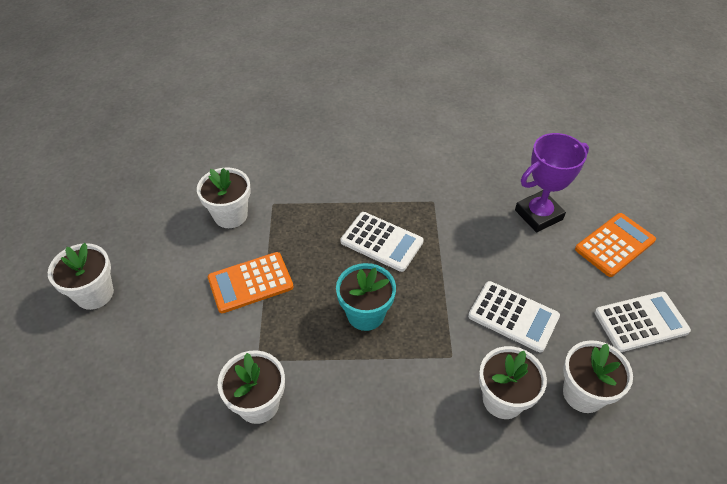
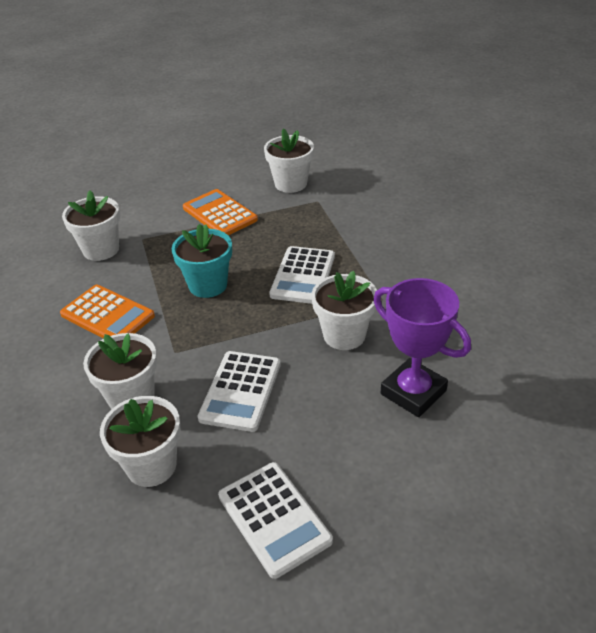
camera: 75 degrees right, 10 degrees down
white flower pot [48,243,114,310] -> white flower pot moved to [312,271,377,350]
orange calculator [575,213,656,277] -> orange calculator moved to [60,285,155,338]

